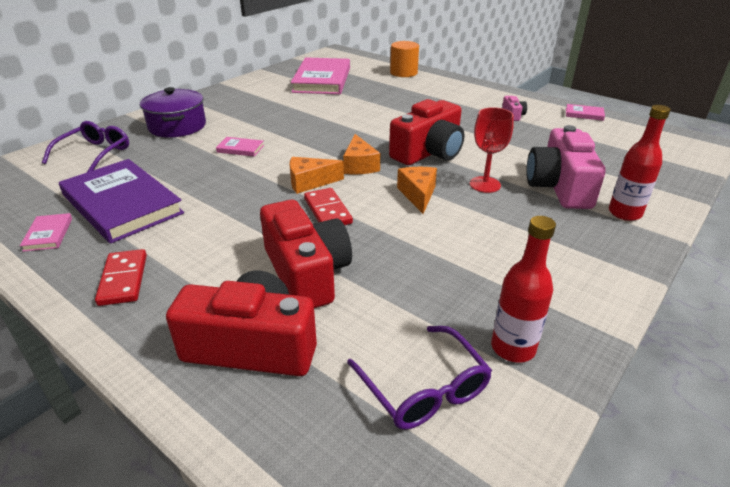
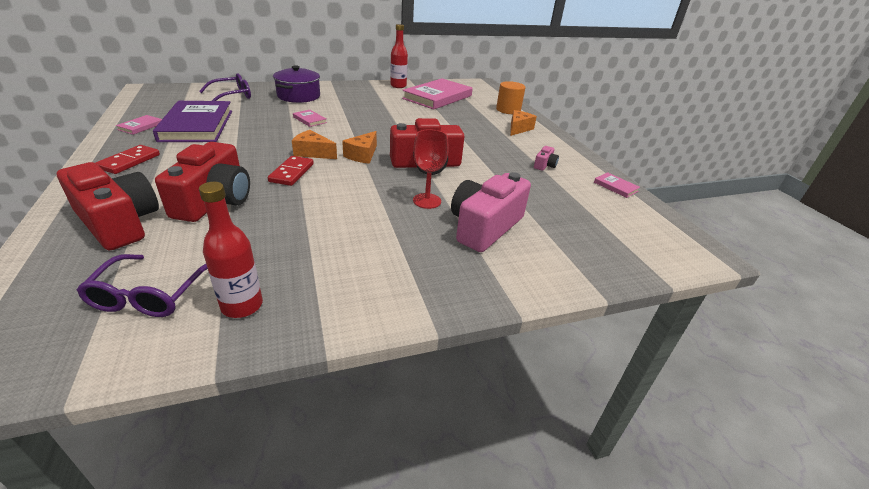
camera: 30 degrees right, 0 degrees up
orange cheese [397,167,437,214] -> orange cheese moved to [510,110,537,136]
red bottle [609,105,670,221] -> red bottle moved to [390,24,408,88]

